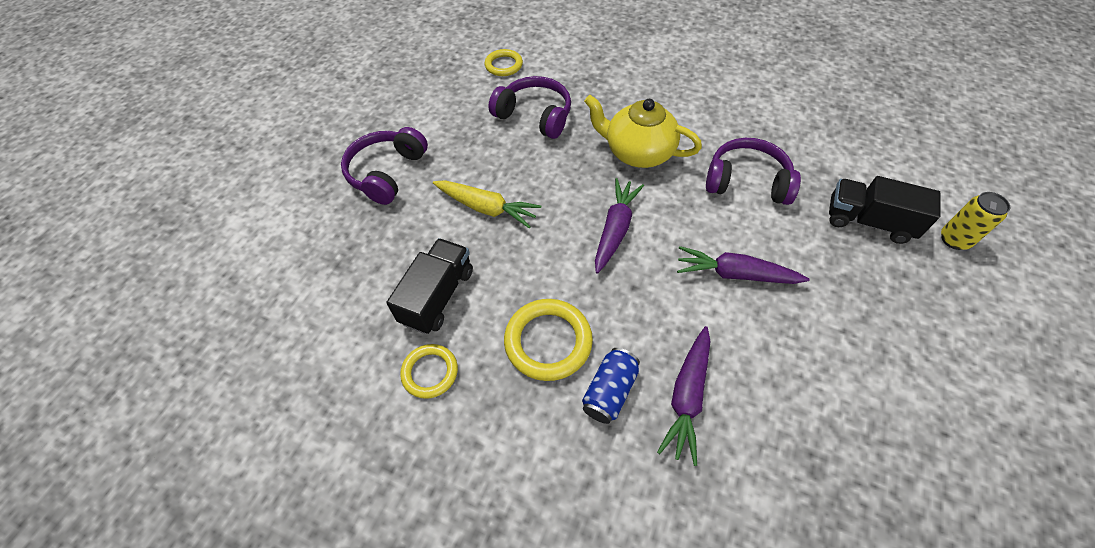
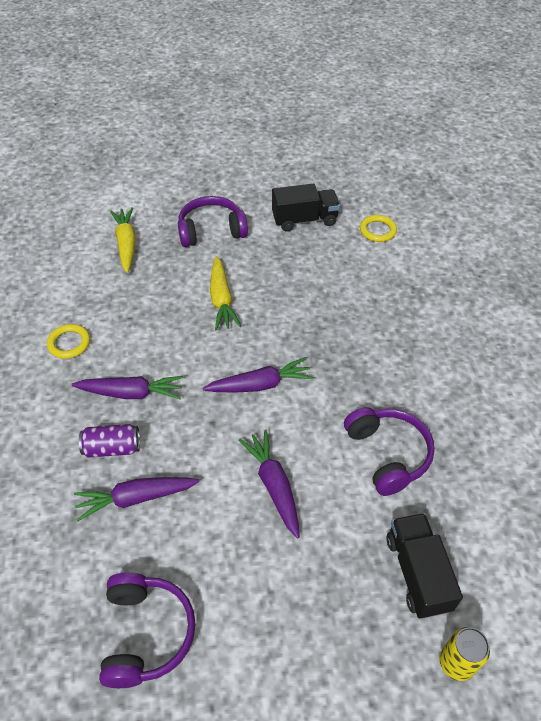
camera: 55 degrees right, 5 degrees down
black truck [386,238,473,334] -> black truck moved to [272,184,340,232]
purple headphones [489,76,571,139] -> purple headphones moved to [99,572,196,688]
yellow ring [504,299,593,381] -> purple carrot [71,376,183,399]
blue can [582,348,640,424] -> purple can [79,424,140,458]
yellow teapot [584,95,702,168] -> none
none -> yellow carrot [110,207,136,273]

